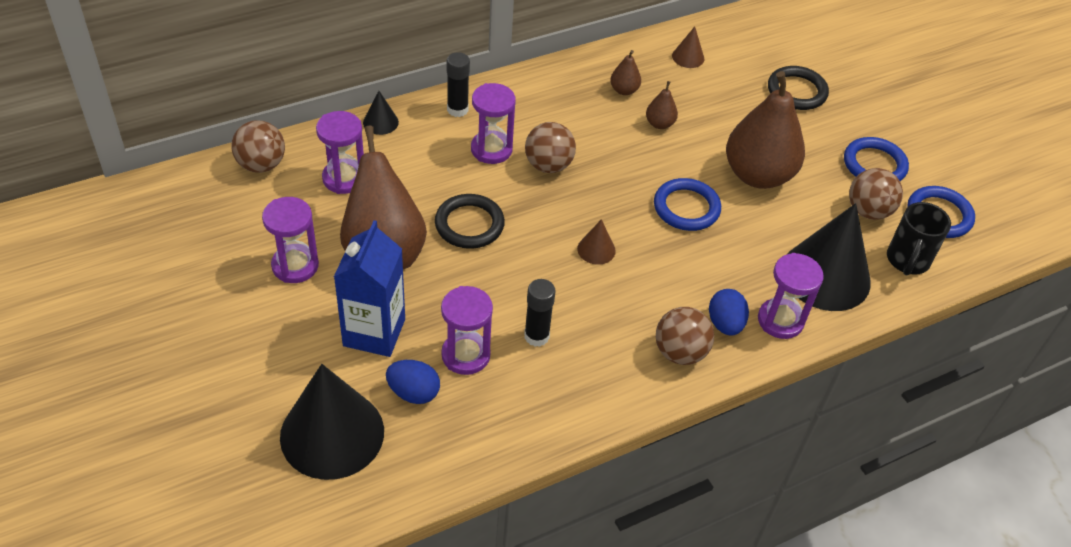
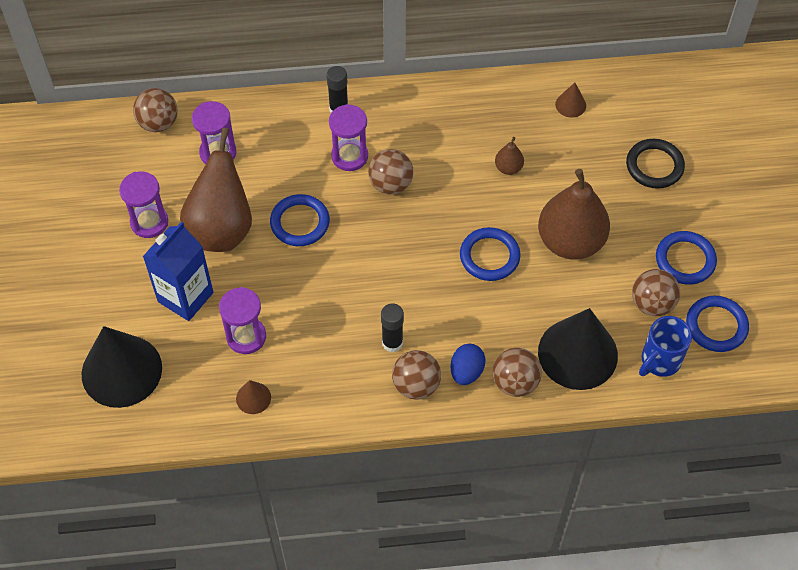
camera: 25 degrees right, 10 degrees up
black cone [363,91,399,135] -> none
blue egg [386,360,440,404] -> none
black ring [435,194,505,249] -> blue ring [270,194,330,246]
black glue stick [524,279,556,347] -> black glue stick moved to [381,303,404,352]
brown cone [577,219,616,265] -> brown cone moved to [236,380,271,414]
brown pear [610,50,641,95] -> none
purple hourglass [758,253,824,339] -> brown ball [493,348,542,397]
black mug [887,202,951,276] -> blue mug [639,316,692,377]

